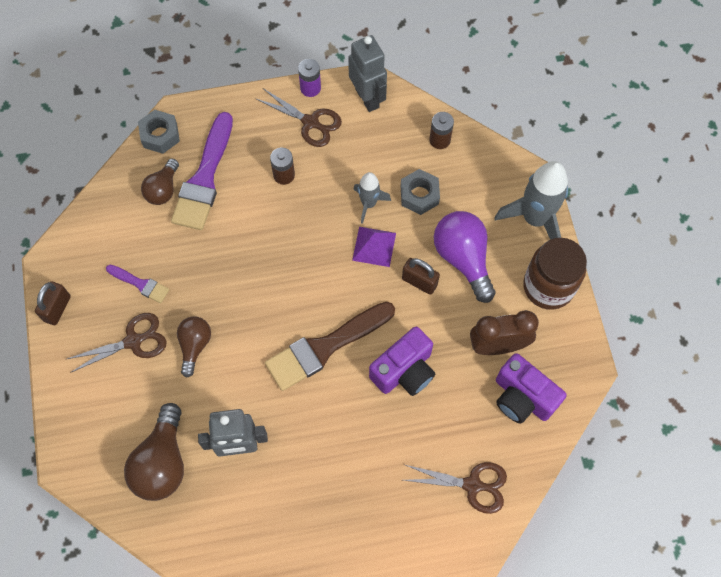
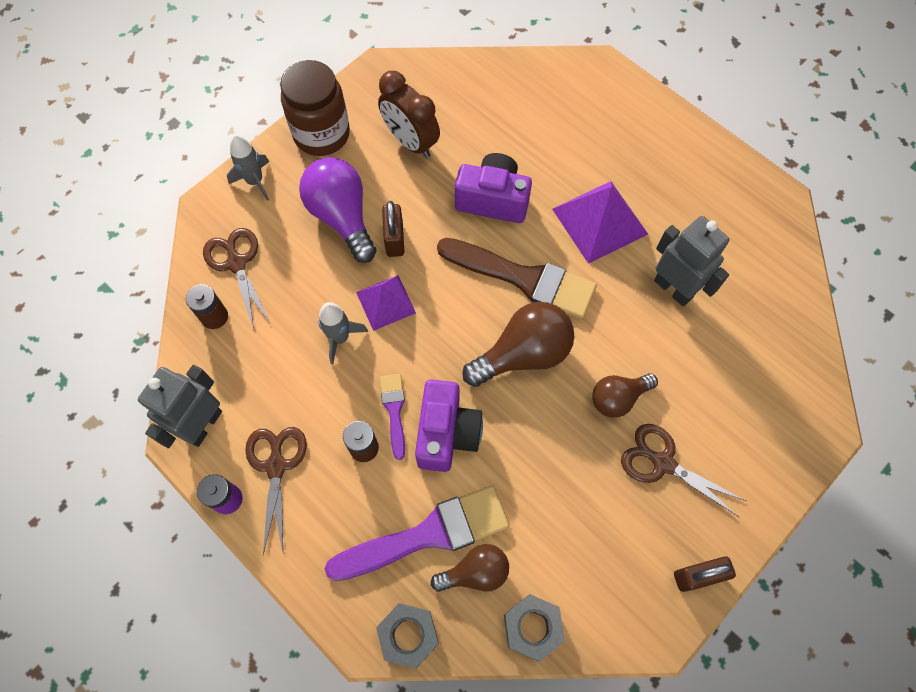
camera: 125 degrees left, 0 degrees up
purple brush [106,265,169,303] -> purple brush moved to [380,374,405,460]
brown light bulb [124,403,184,501] -> brown light bulb moved to [462,302,574,387]
grey nut [401,169,440,215] -> grey nut moved to [504,594,565,662]
brown scissors [404,462,507,514] -> brown scissors moved to [203,228,270,330]
purple light bulb [434,211,496,303] -> purple light bulb turned 120 degrees clockwise [299,157,376,263]
grey rocket [494,161,568,240] -> grey rocket [227,135,269,201], size x0.56
purple camera [496,353,567,424] -> purple camera moved to [415,379,483,472]
none -> purple pyramid [552,181,648,264]

